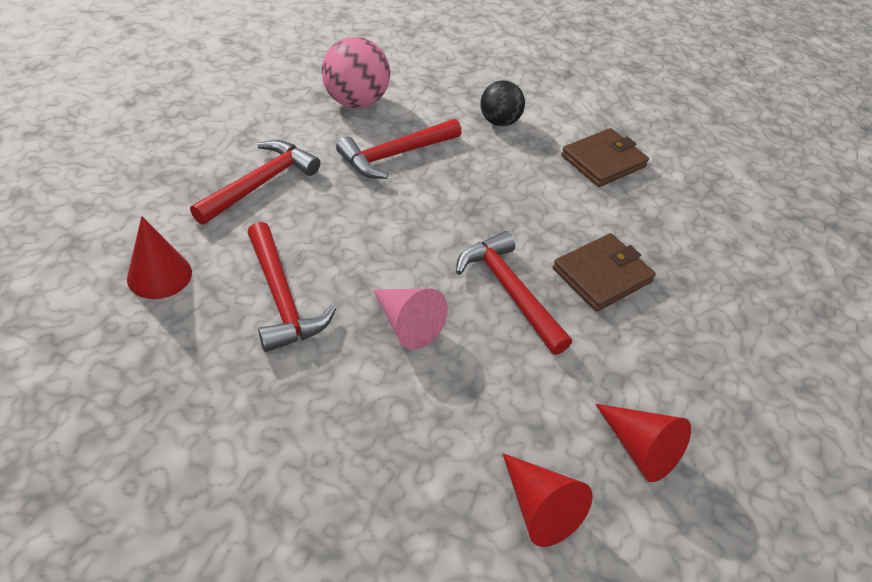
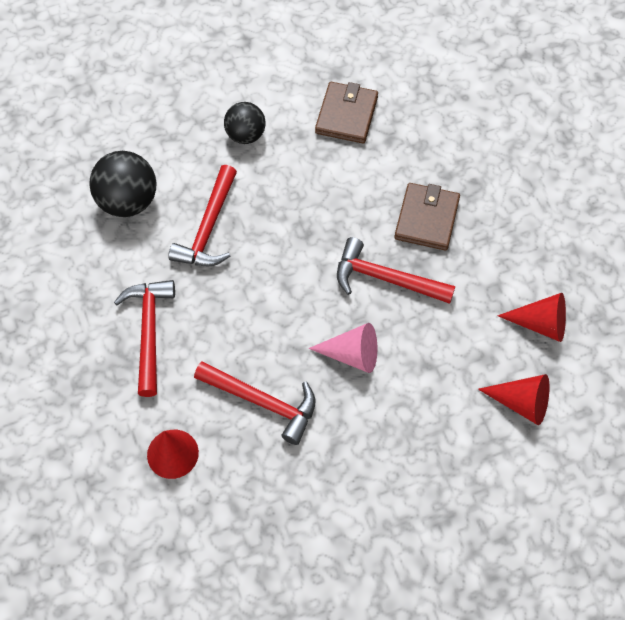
camera: 35 degrees left, 15 degrees up
pink ball [321,37,390,108] -> black ball [89,151,156,217]

